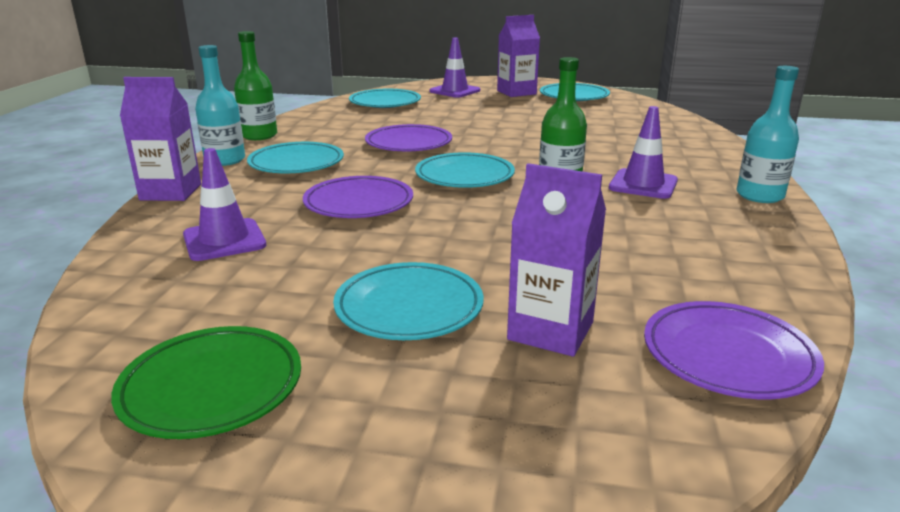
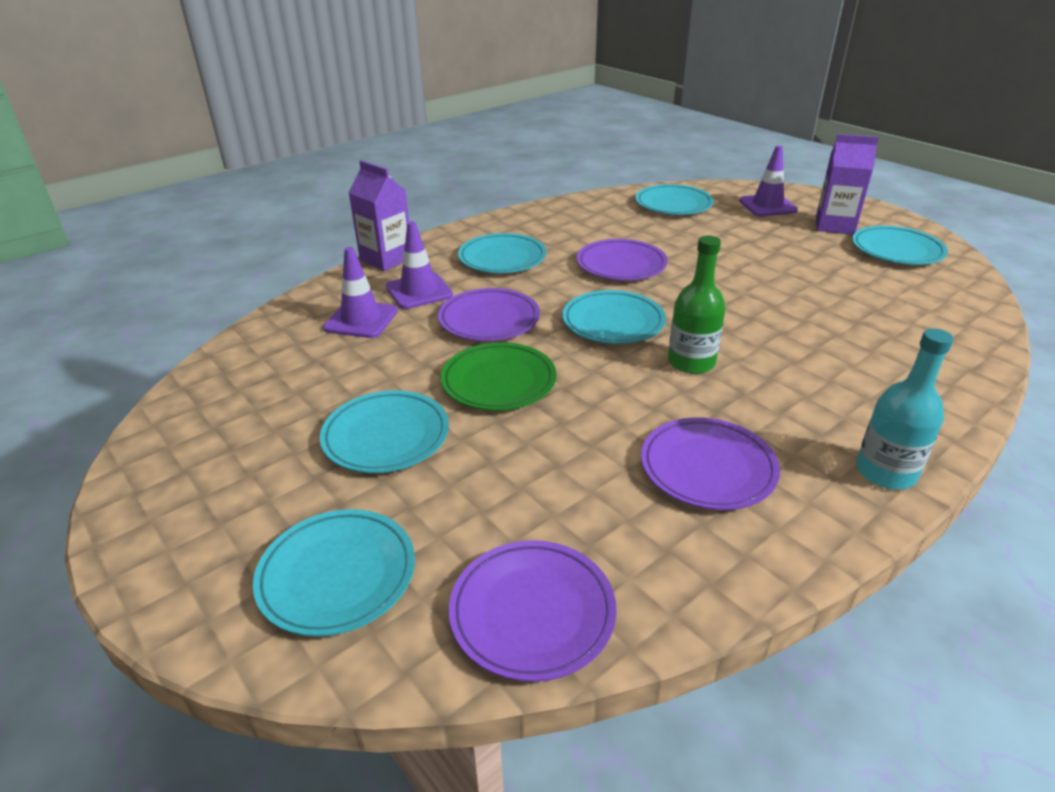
camera: 40 degrees right, 10 degrees up
green plate [111,326,301,439] -> green plate moved to [441,342,556,411]
turquoise bottle [195,45,245,166] -> none
green bottle [234,31,277,140] -> none
purple carton [507,163,606,357] -> none
purple traffic cone [609,106,678,199] -> purple traffic cone moved to [386,221,453,309]
none -> turquoise plate [253,509,415,637]
none -> purple plate [641,417,780,510]

